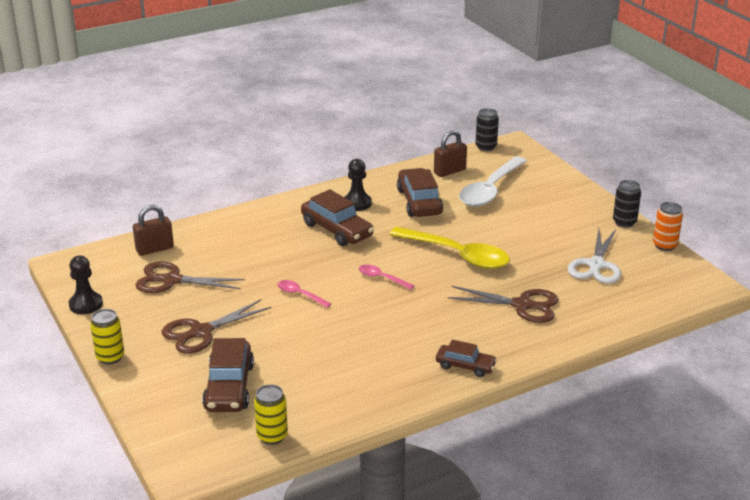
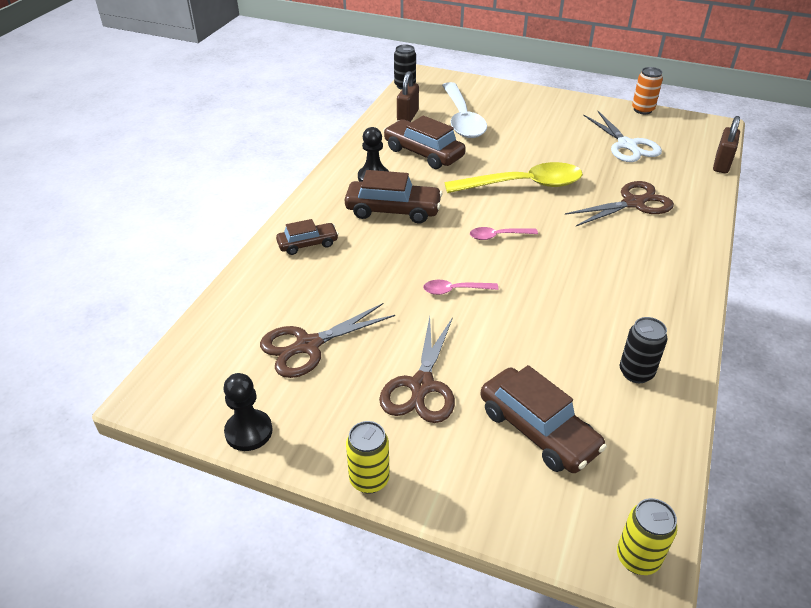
camera: 40 degrees left, 10 degrees up
brown padlock [133,205,174,256] -> brown padlock moved to [713,116,740,173]
yellow can [254,384,288,445] -> yellow can moved to [617,498,677,575]
brown car [436,339,497,377] -> brown car moved to [276,219,339,255]
black can [613,180,641,228] -> black can moved to [620,317,668,383]

